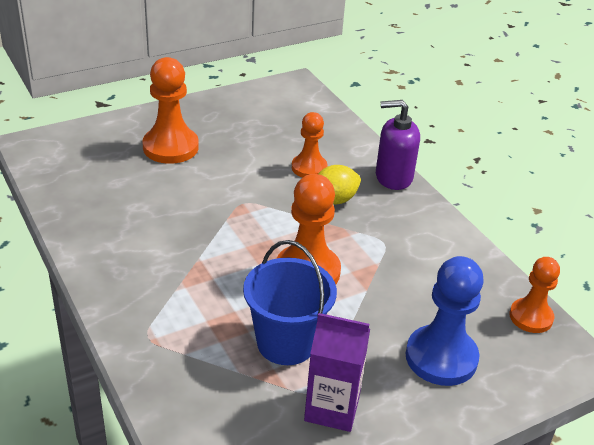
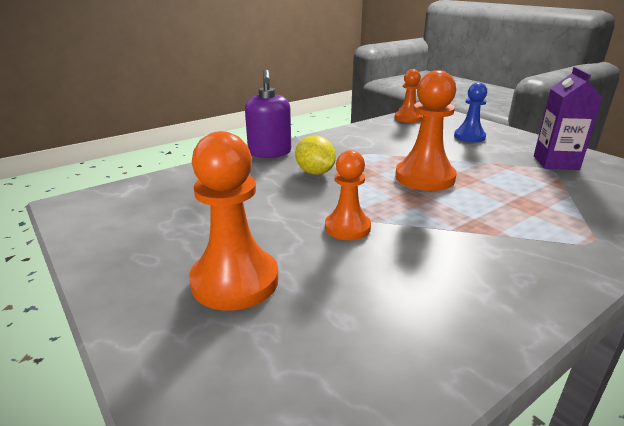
camera: 95 degrees left, 10 degrees down
blue bucket [243,240,337,365] -> none
orange pawn [292,112,327,178] -> orange pawn moved to [325,150,371,240]
blue pawn [405,256,484,386] -> blue pawn [454,83,487,142], size x0.63

